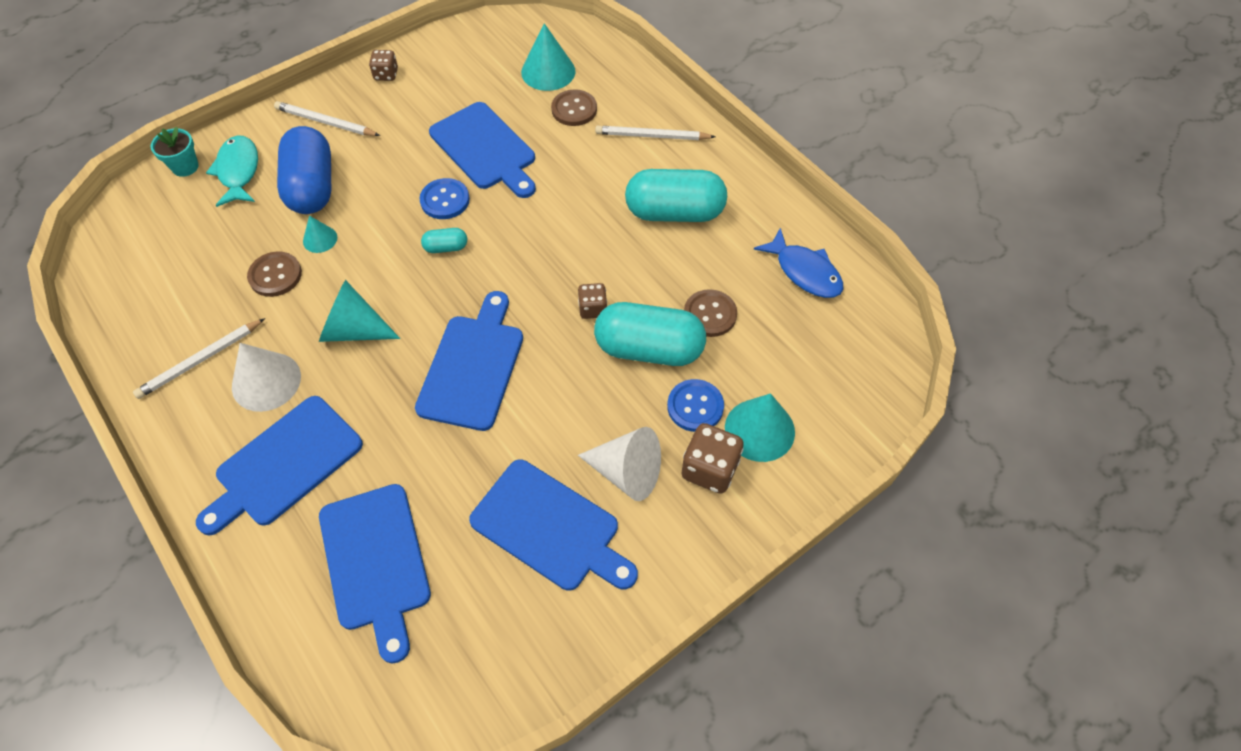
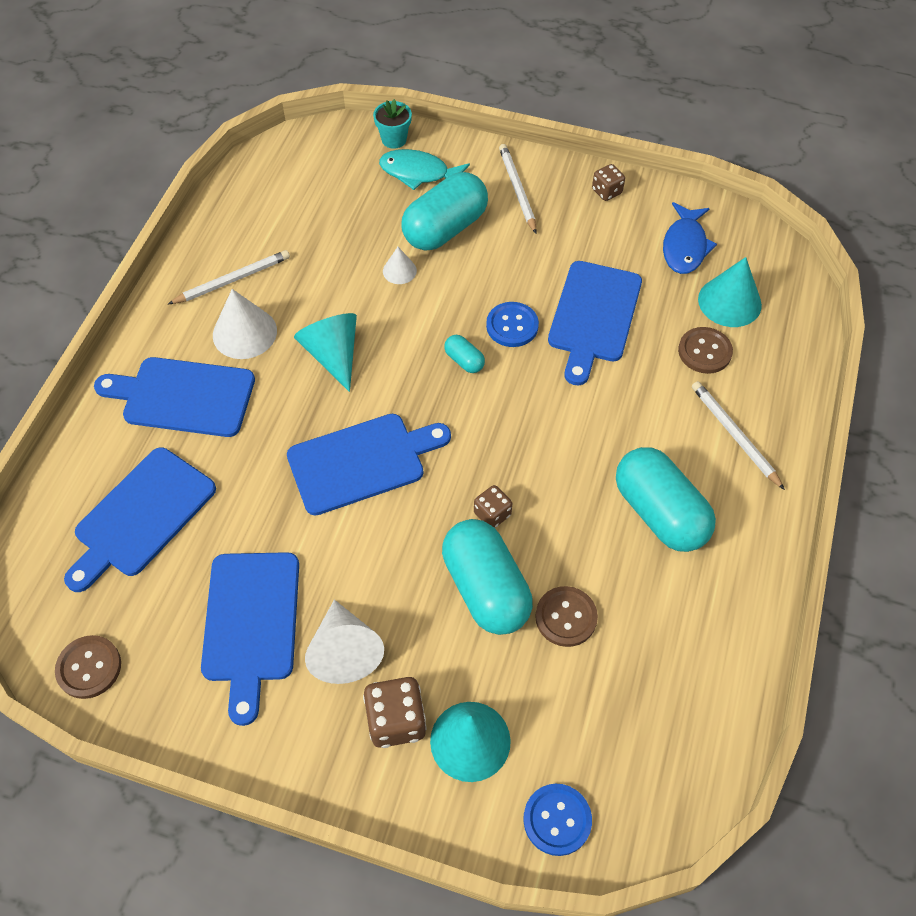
camera: 55 degrees right, 0 degrees up
white pencil [133,318,265,399] -> white pencil turned 135 degrees clockwise [168,250,290,304]
turquoise fish [206,135,258,207] -> turquoise fish turned 120 degrees counterclockwise [379,149,470,190]
brown button [247,251,302,297] -> brown button moved to [55,635,121,699]
blue capsule [277,126,331,214] -> turquoise capsule [401,172,488,251]
turquoise cone [303,216,337,253] -> white cone [383,247,417,284]
blue button [667,379,724,432] -> blue button moved to [523,784,592,856]
blue fish [754,228,843,298] -> blue fish moved to [663,202,717,274]

